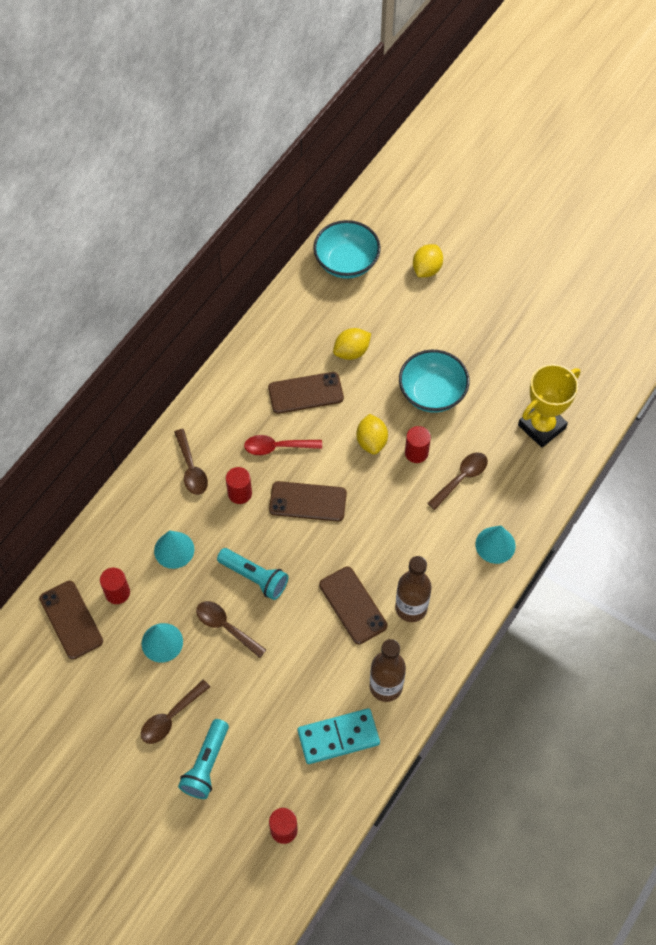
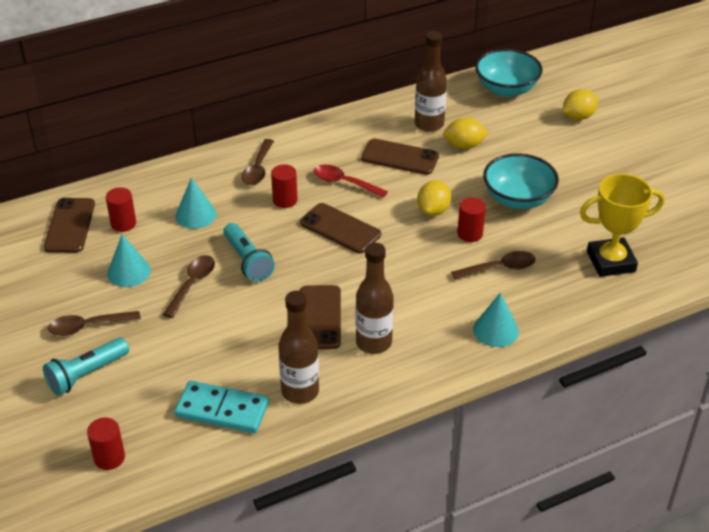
camera: 30 degrees right, 20 degrees down
brown spoon [196,601,266,658] -> brown spoon turned 45 degrees clockwise [163,255,215,318]
none -> brown bottle [415,31,447,132]

